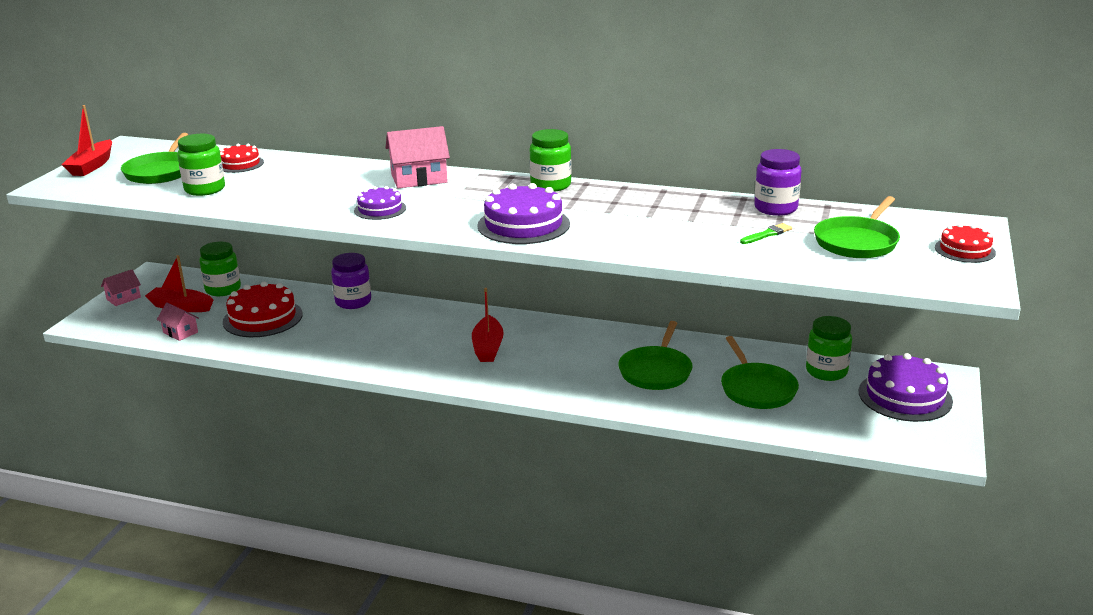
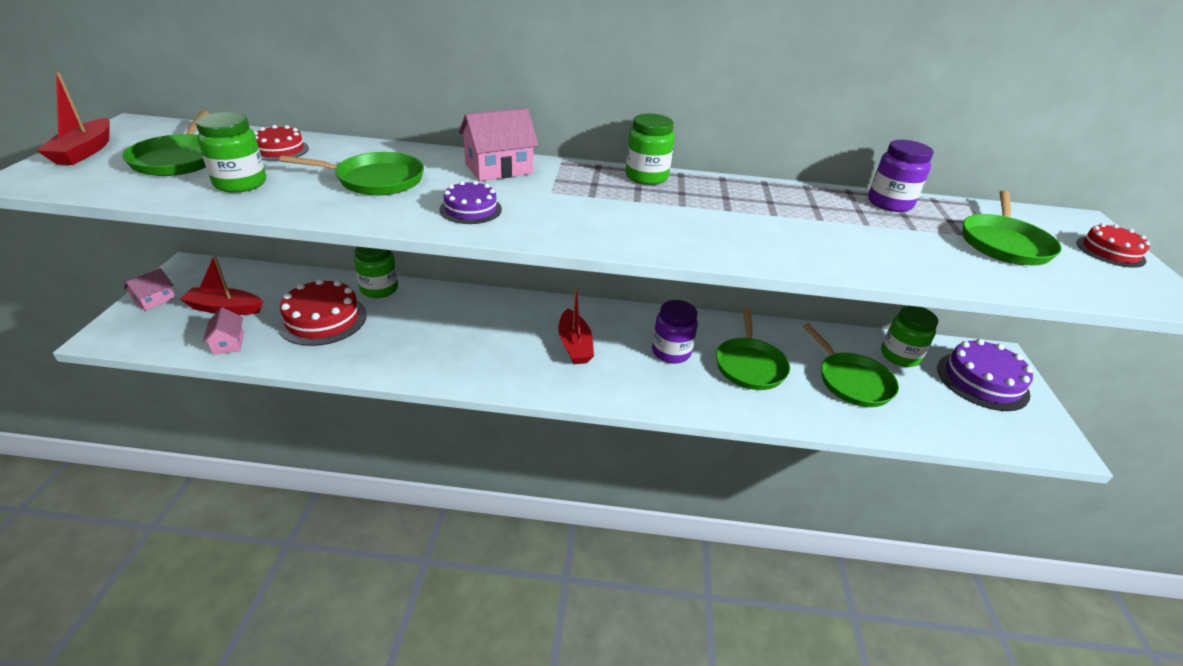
camera: 15 degrees left, 10 degrees up
pink house [157,302,199,341] -> pink house turned 45 degrees clockwise [203,307,244,355]
green jar [199,242,241,296] -> green jar moved to [354,247,398,298]
purple jar [331,253,371,309] -> purple jar moved to [652,300,698,363]
purple cake [477,183,570,244] -> none
green brush [740,223,792,244] -> none
none -> green pan [279,152,424,195]

